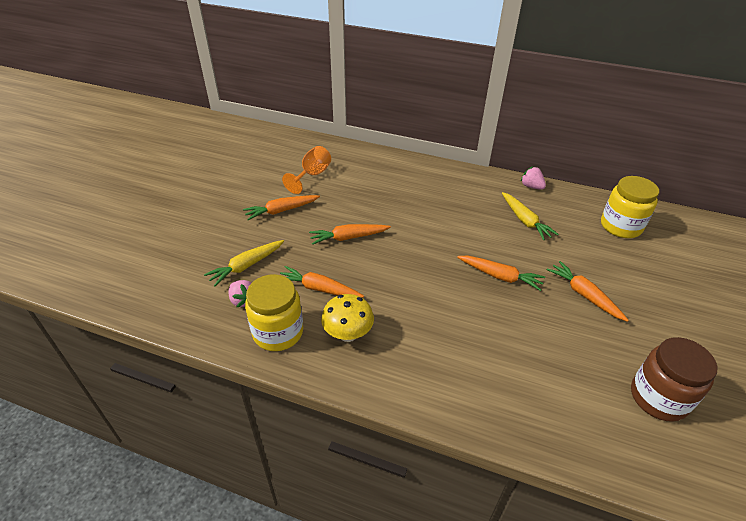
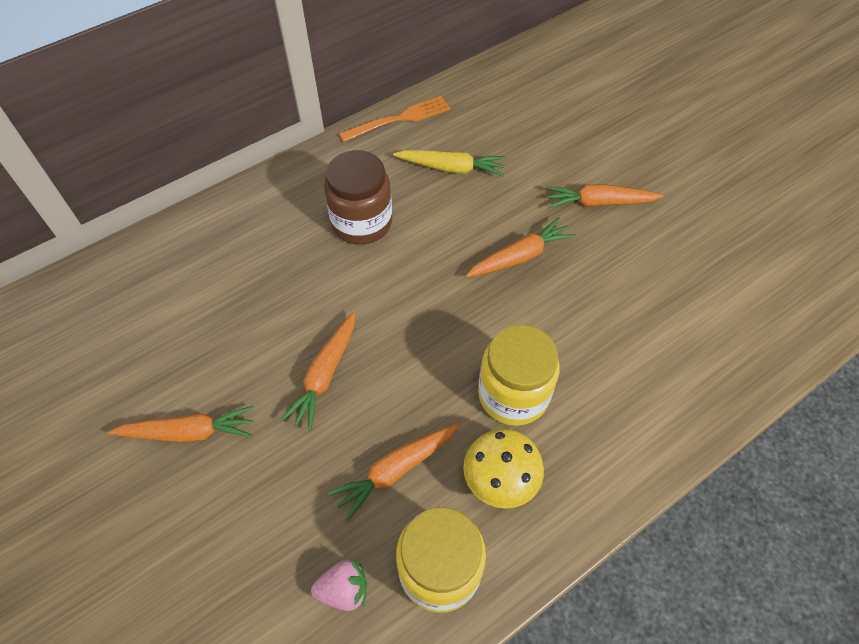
camera: 55 degrees left, 15 degrees up
yellow carrot [204,240,284,286] -> none
orange carrot [243,195,320,220] -> orange carrot turned 105 degrees counterclockwise [108,406,254,442]
orange goblet [282,146,331,194] -> none
pink strawberry [520,167,546,190] -> orange fork [339,96,450,142]
yellow jar [601,176,659,238] -> yellow jar moved to [478,325,560,426]
brown jar [631,337,717,422] -> brown jar moved to [324,150,392,245]

